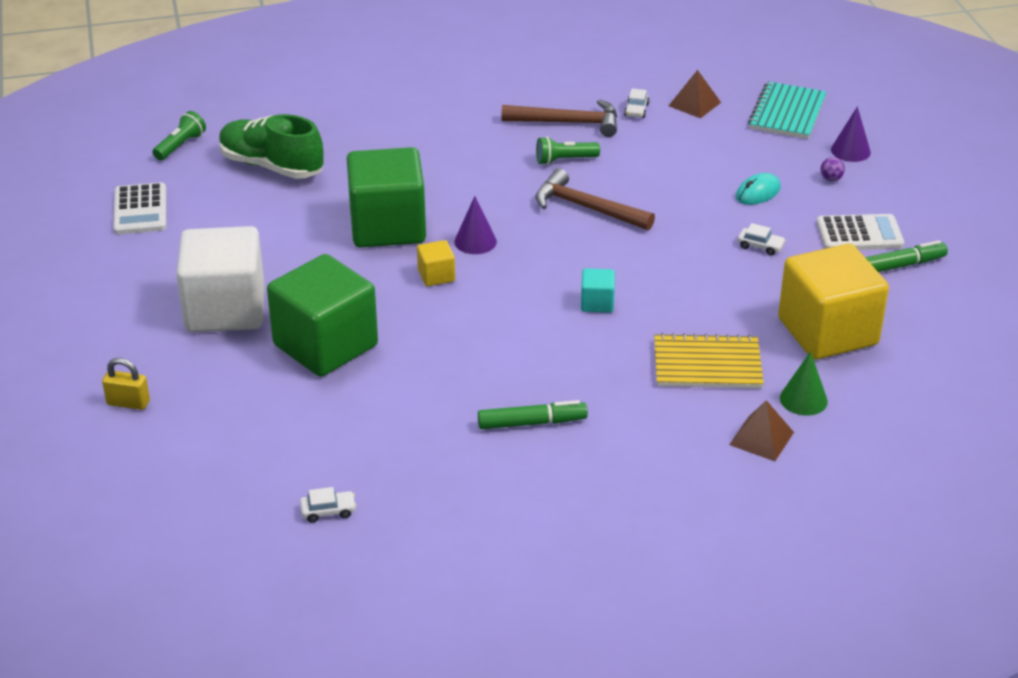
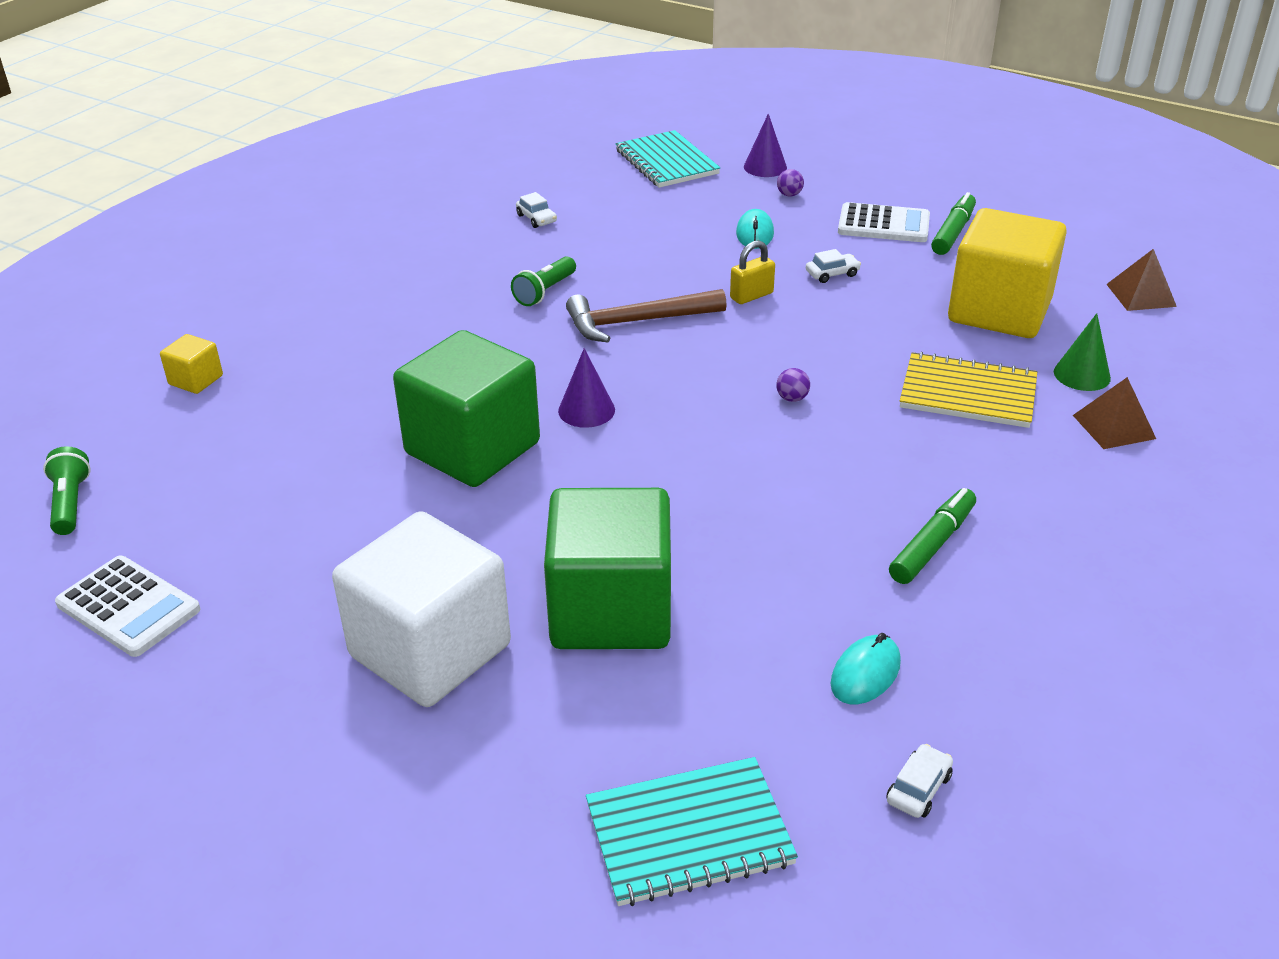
camera: 45 degrees left, 0 degrees up
yellow padlock [102,358,150,410] -> yellow padlock moved to [730,240,775,304]
green shoe [219,114,324,179] -> none
yellow cube [417,240,455,286] -> yellow cube moved to [160,334,223,394]
brown hammer [501,99,617,137] -> none
turquoise cube [581,268,615,313] -> purple ball [776,368,810,402]
yellow notebook [654,333,764,388] -> yellow notebook turned 60 degrees clockwise [900,352,1037,428]
brown pyramid [669,70,721,118] -> brown pyramid moved to [1106,249,1177,311]
white calculator [816,214,904,250] -> white calculator turned 60 degrees clockwise [838,202,930,242]
none -> turquoise notebook [586,757,798,906]
none -> turquoise mouse [830,633,901,705]

